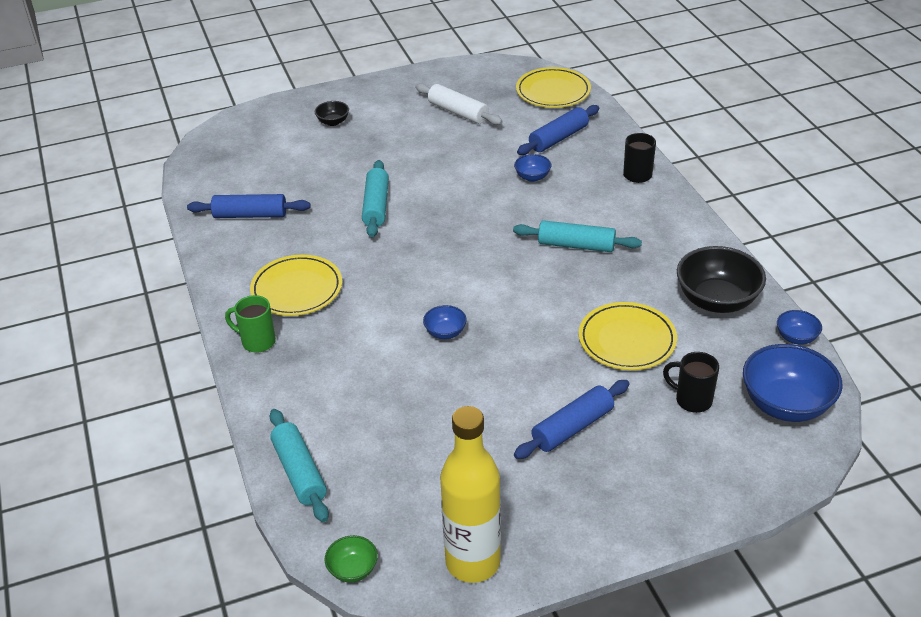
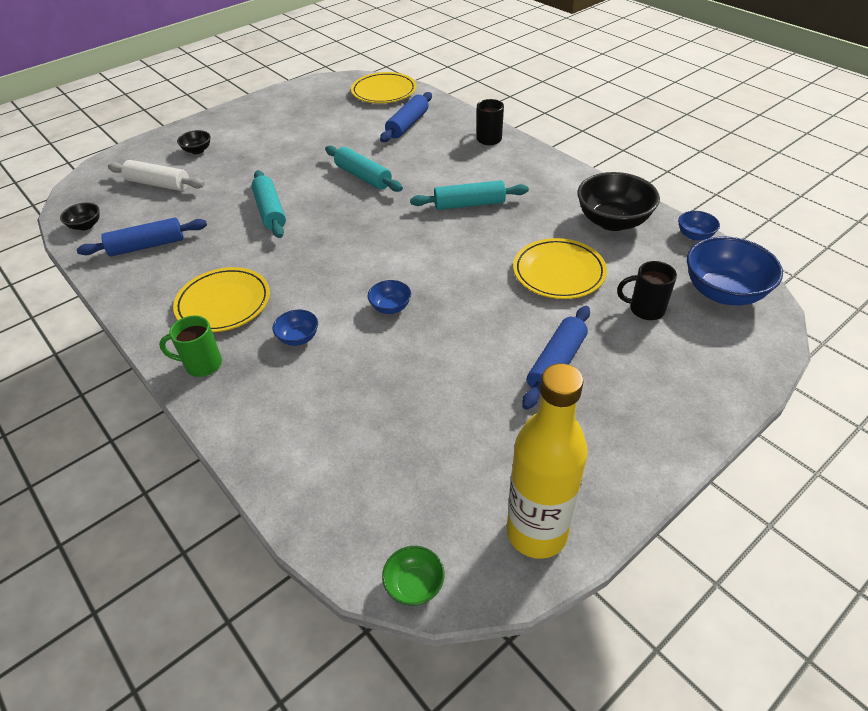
camera: 20 degrees left, 5 degrees up
turquoise rolling pin [270,409,329,522] -> turquoise rolling pin moved to [325,146,403,192]
white rolling pin [415,83,503,125] -> white rolling pin moved to [108,160,205,191]
blue bowl [514,154,552,182] -> blue bowl moved to [273,310,318,346]
none -> black bowl [60,202,100,230]

